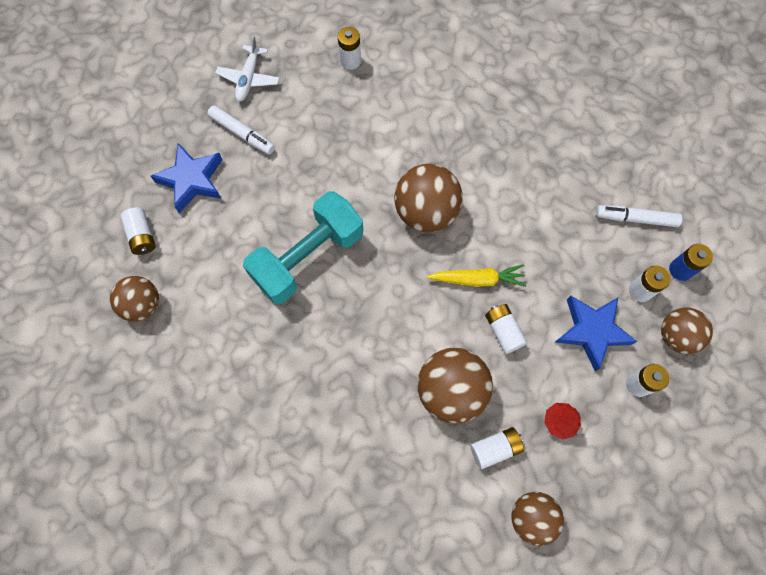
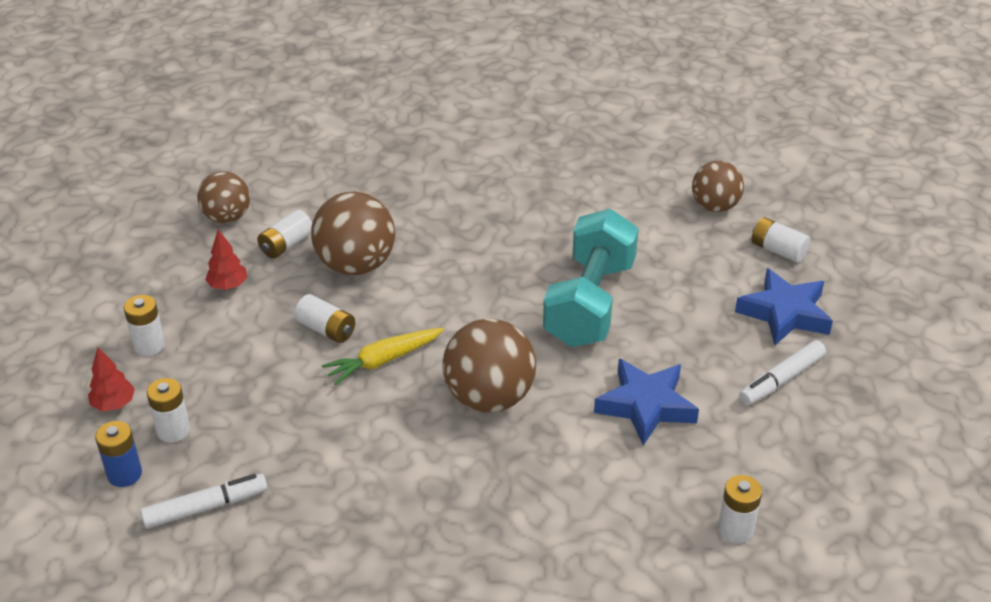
camera: 150 degrees right, 30 degrees down
white marker [207,105,275,155] -> white marker turned 45 degrees counterclockwise [739,340,826,405]
white plane [215,36,279,102] -> none
blue star [555,296,637,371] -> blue star moved to [594,359,699,445]
brown ball [661,308,713,354] -> red tree [88,347,135,411]

